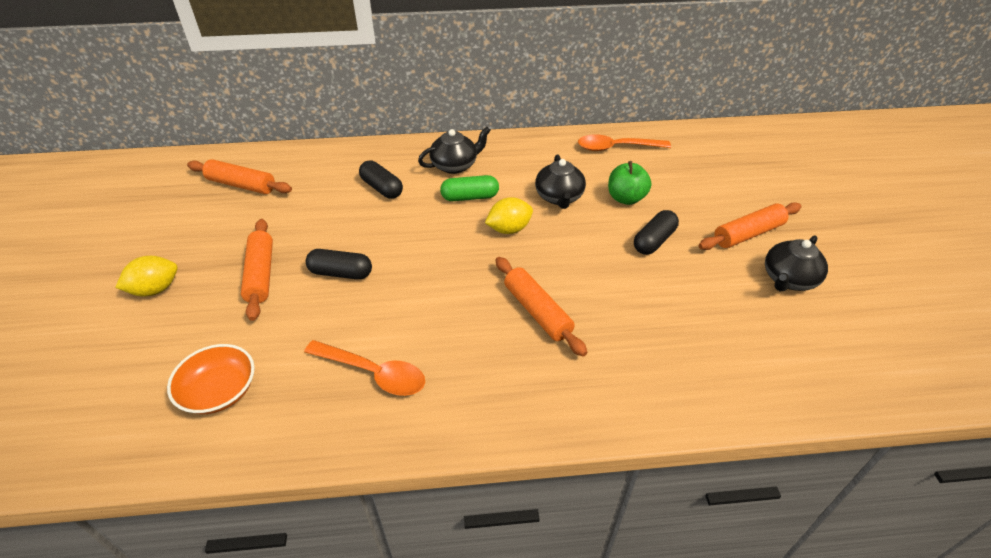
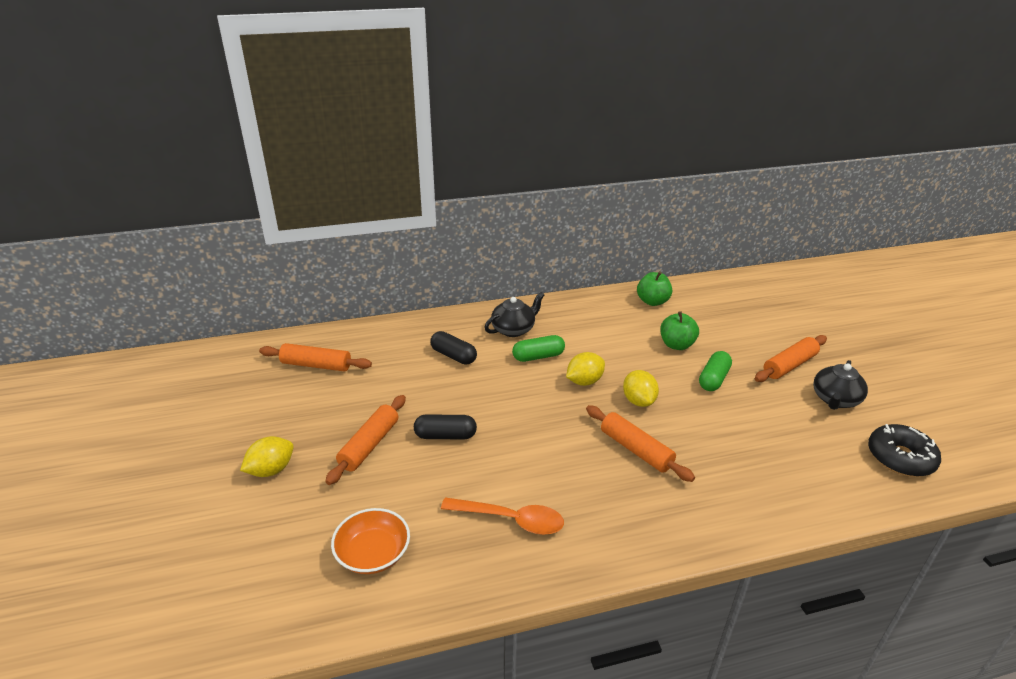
camera: 10 degrees left, 10 degrees down
orange rolling pin [241,219,273,321] -> orange rolling pin turned 45 degrees clockwise [325,395,406,485]
black teapot [535,154,586,209] -> none
orange spoon [578,134,671,151] -> green apple [637,271,672,306]
black capsule [634,210,679,255] -> green capsule [699,351,732,391]
none -> yellow lemon [623,370,659,407]
none -> black donut [868,424,941,477]

